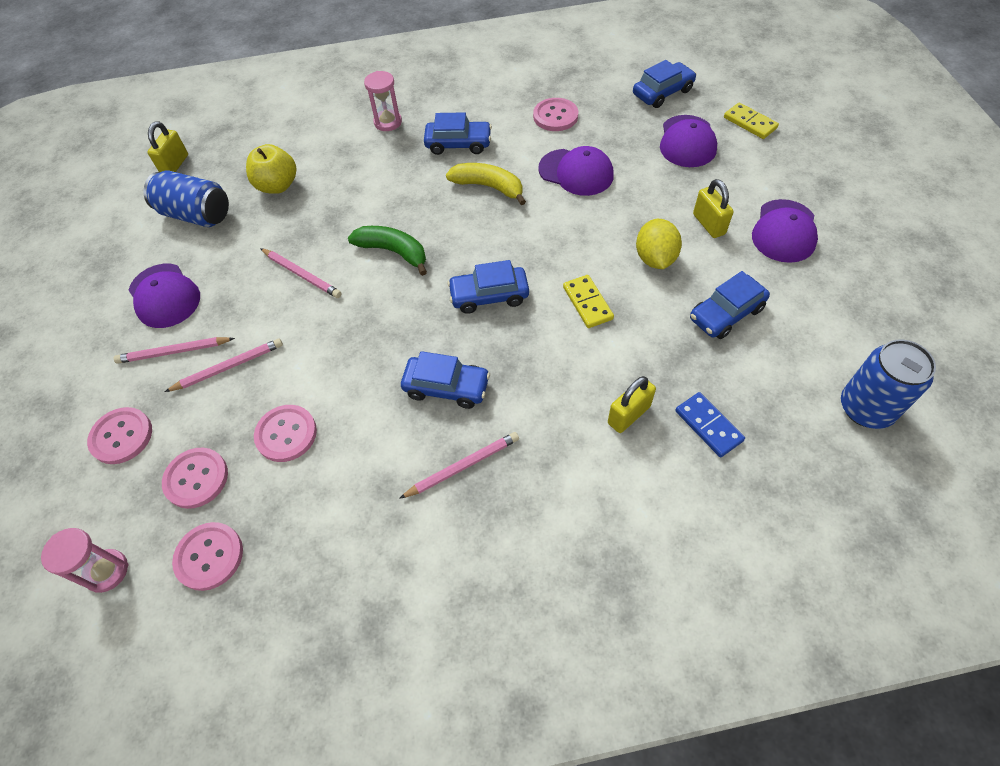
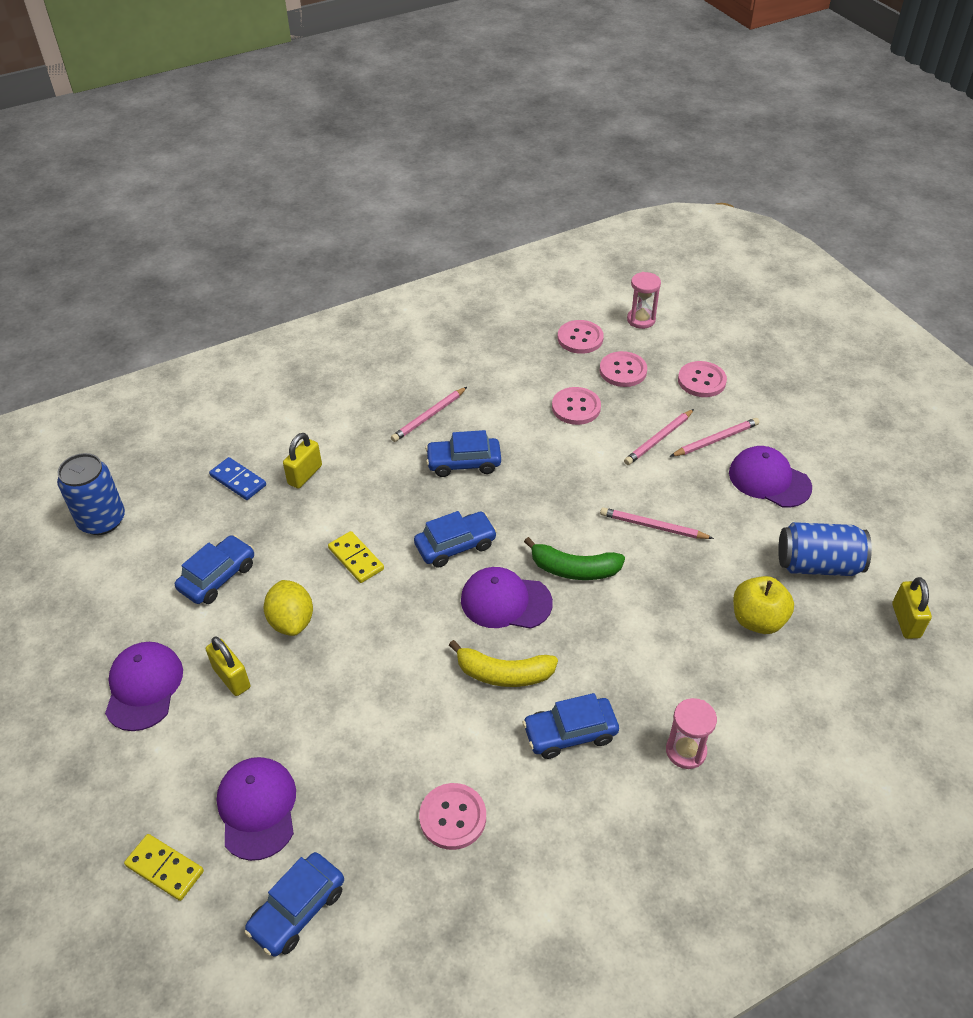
camera: 160 degrees right, 10 degrees down
purple cap [538,146,614,196] -> purple cap moved to [461,567,553,629]

